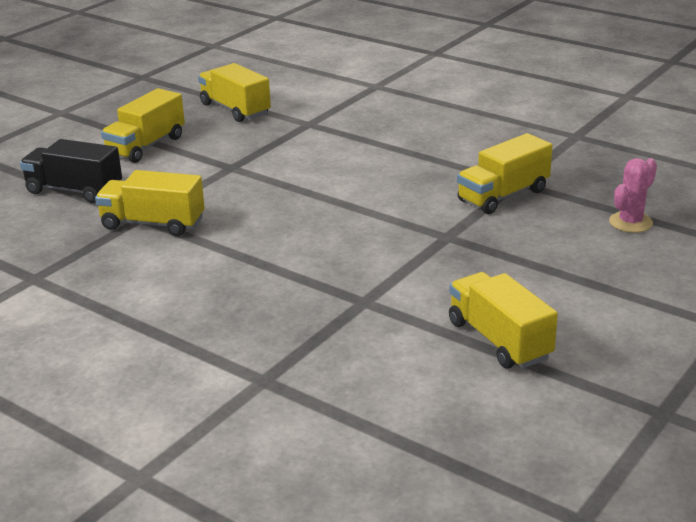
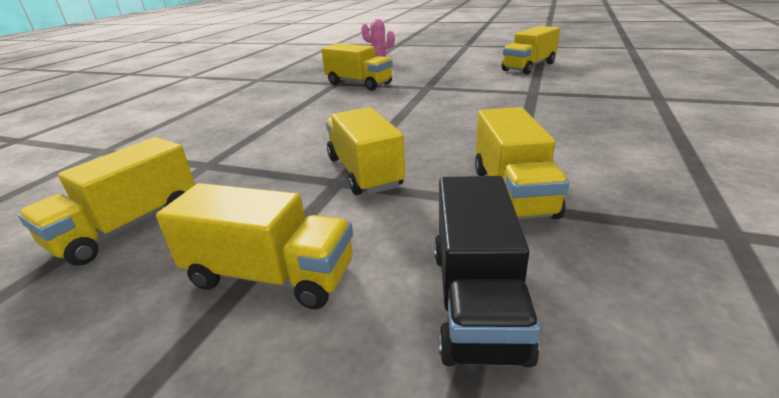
camera: 105 degrees left, 0 degrees up
none -> yellow truck [326,107,405,195]

